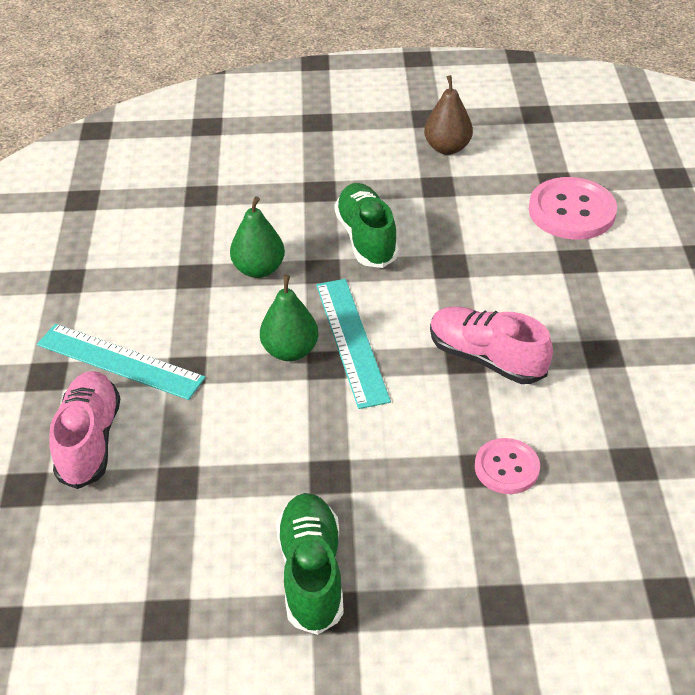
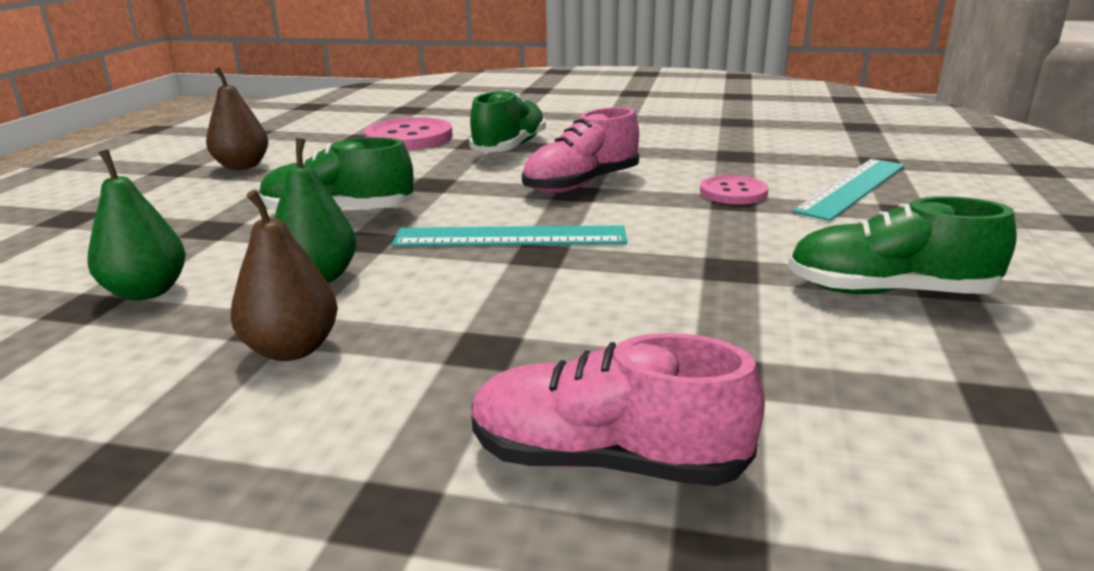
camera: 75 degrees left, 20 degrees down
turquoise ruler [37,324,206,400] -> turquoise ruler moved to [792,159,905,221]
green pear [260,275,318,361] -> green pear moved to [87,149,186,301]
none -> brown pear [230,190,338,361]
none -> green shoe [469,90,546,152]

